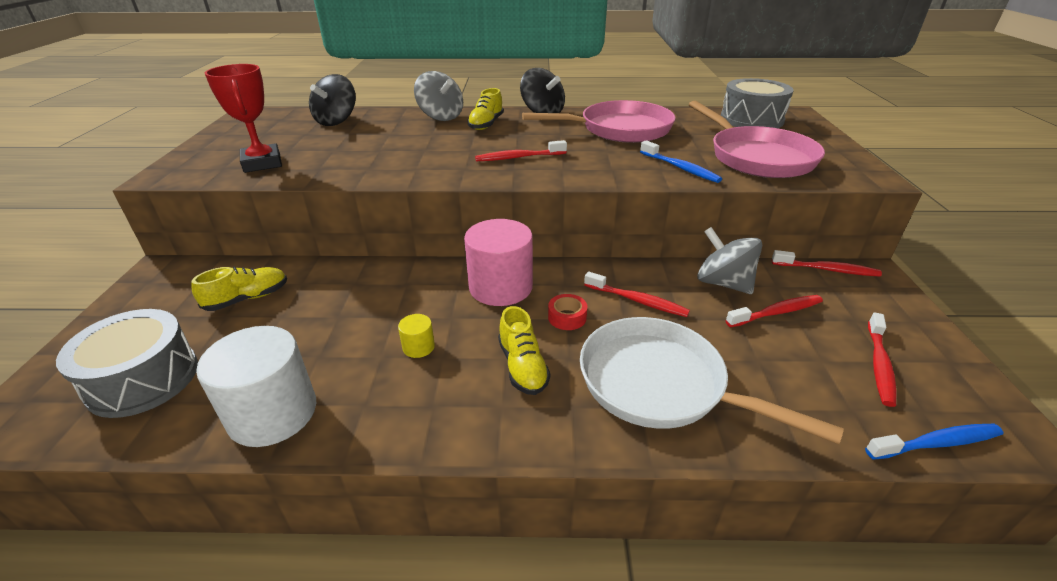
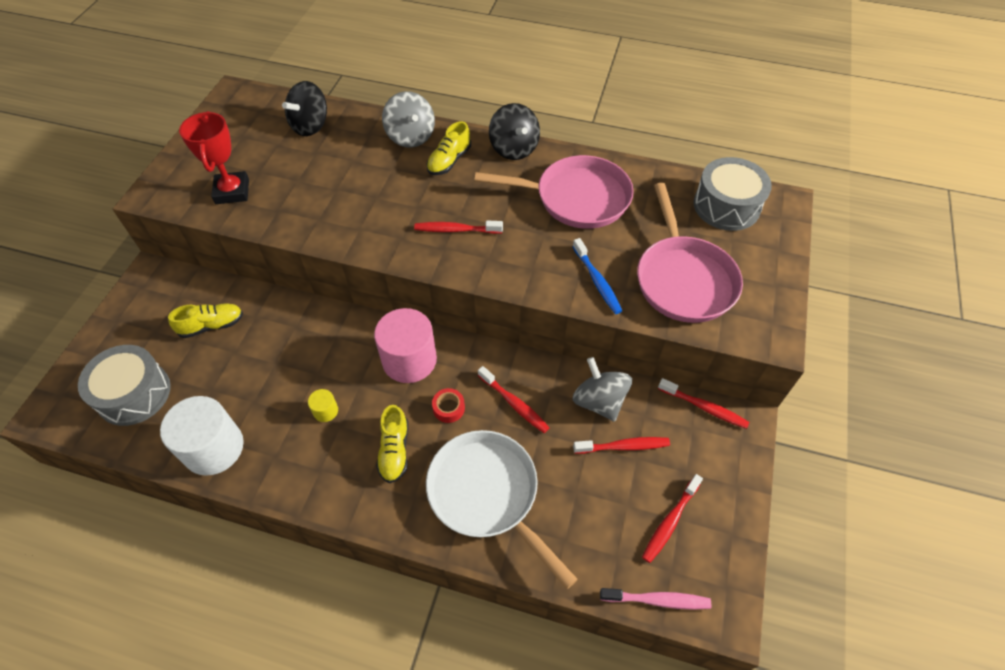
camera: 15 degrees right, 20 degrees up
blue toothbrush [865,424,1003,460] -> pink toothbrush [600,588,711,610]

